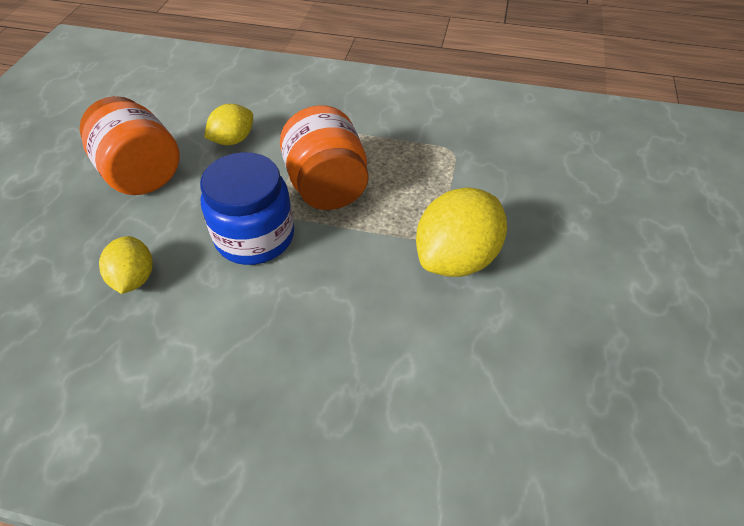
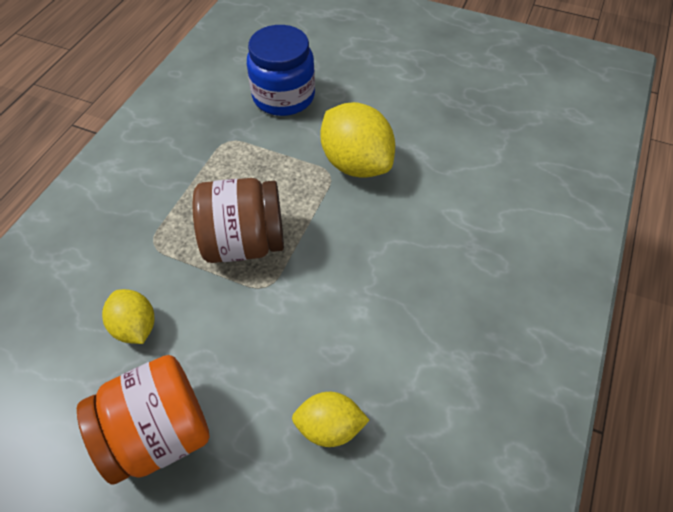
camera: 80 degrees left, 5 degrees up
blue jar [200,152,294,265] -> blue jar moved to [247,25,315,116]
orange jar [280,105,368,210] -> brown jar [193,178,284,263]

